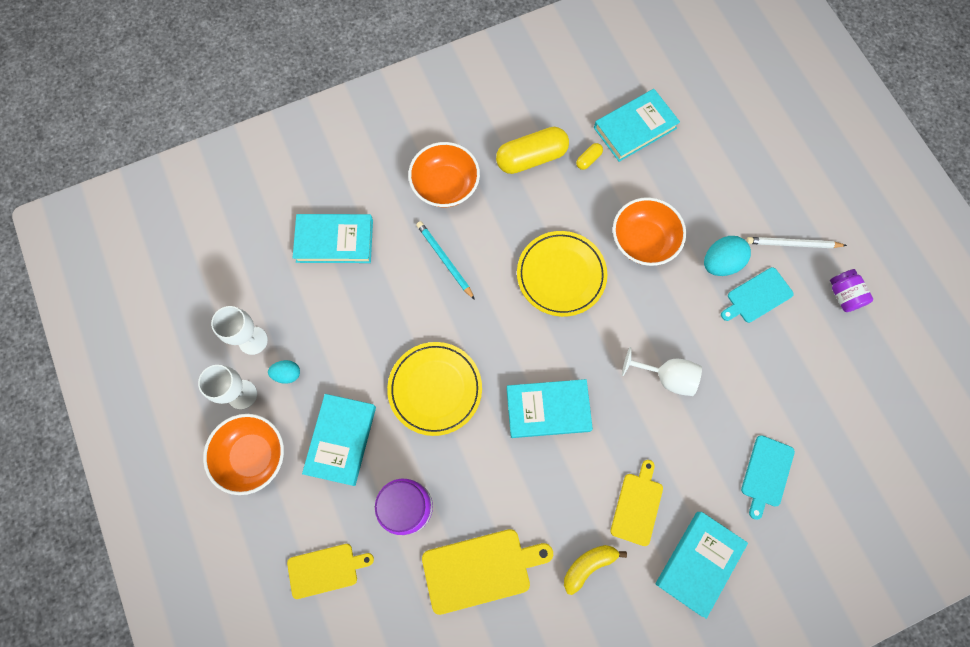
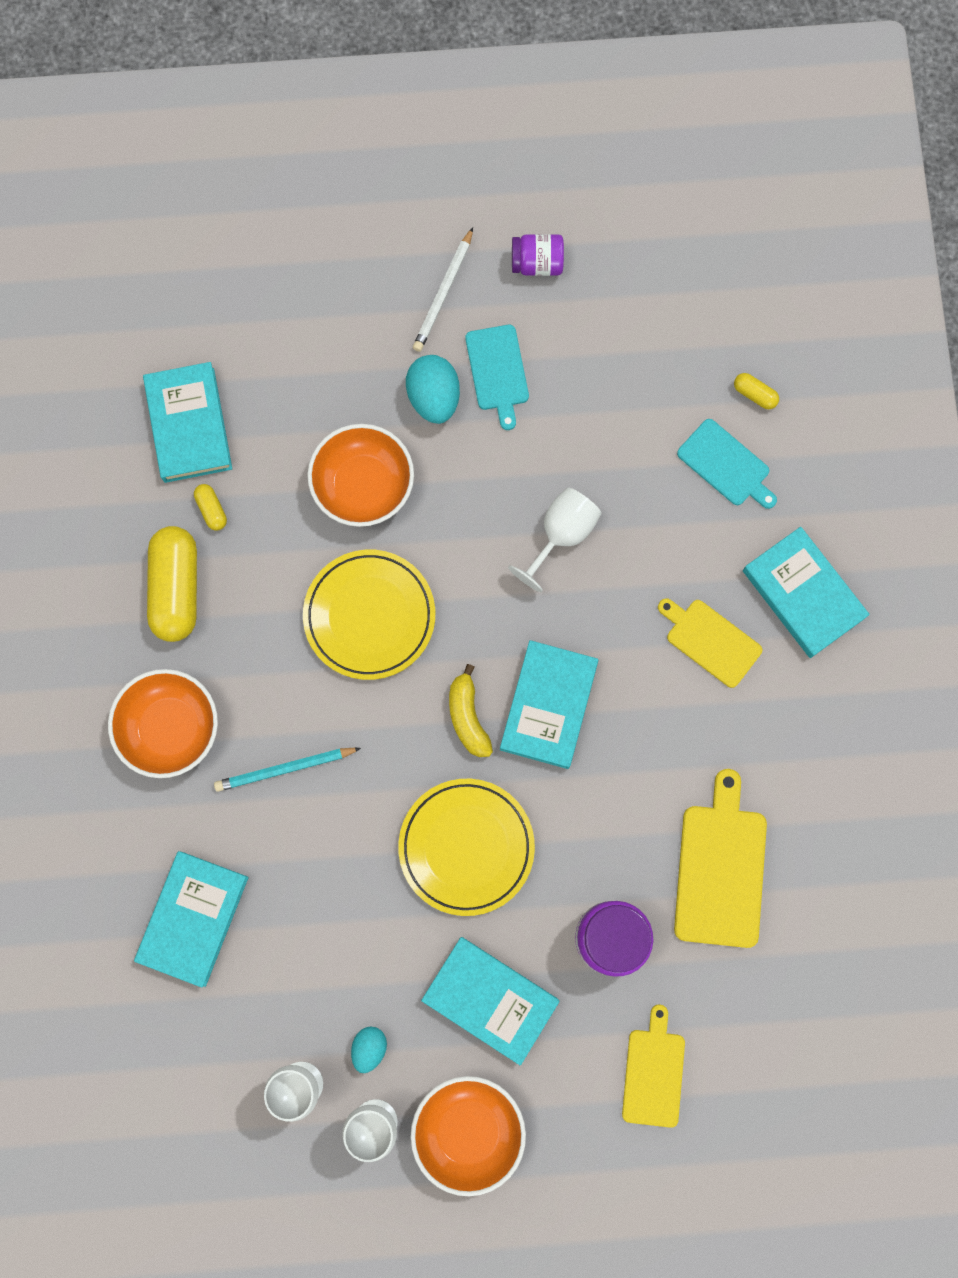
camera: 70 degrees left, 5 degrees up
yellow banana [564,545,627,595] -> yellow banana moved to [449,664,493,757]
none -> yellow capsule [734,373,779,409]

